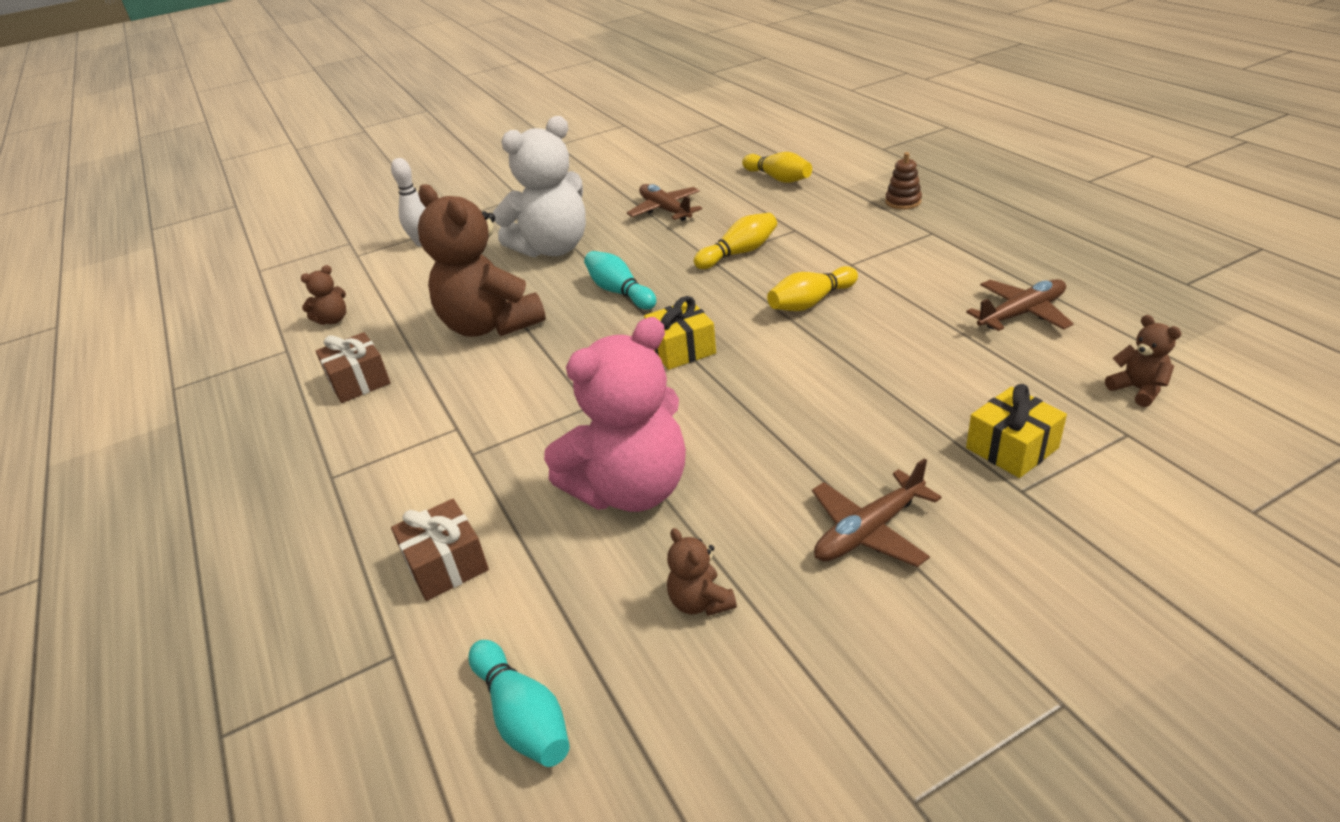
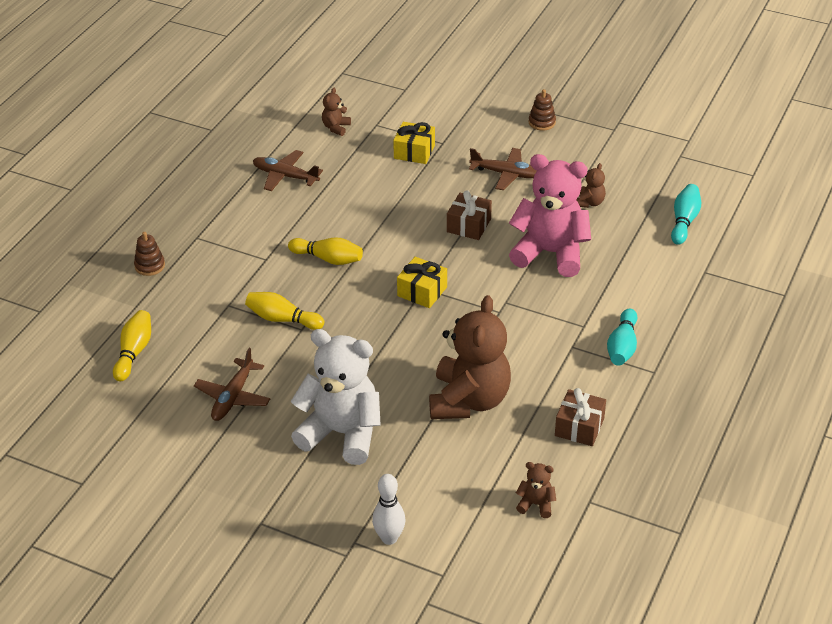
camera: 130 degrees left, 5 degrees up
brown gift [391,499,489,601] -> brown gift moved to [447,190,492,240]
turquoise bowling pin [584,251,657,310] -> turquoise bowling pin moved to [607,309,637,365]
none -> brown stacking toy [529,89,556,131]

